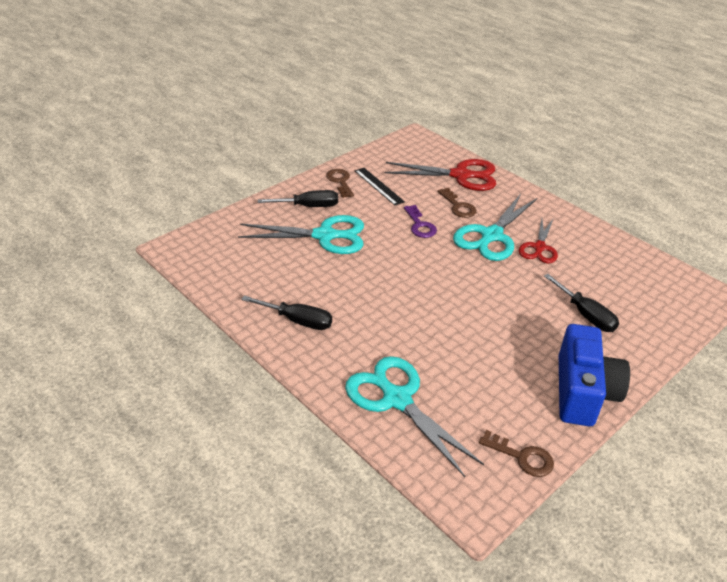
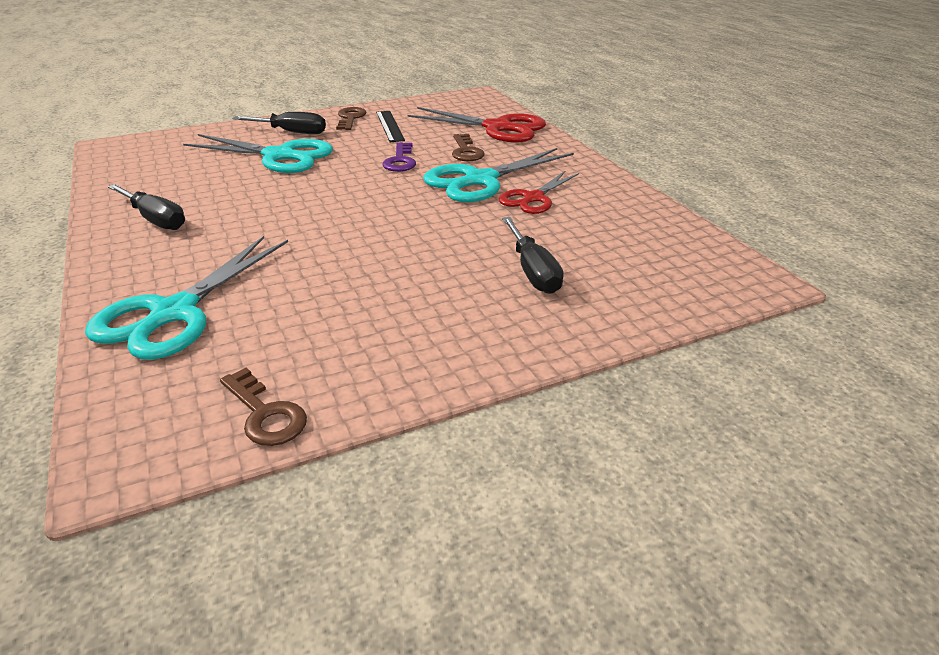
camera: 20 degrees right, 5 degrees down
turquoise scissors [345,356,484,477] -> turquoise scissors turned 135 degrees counterclockwise [85,236,288,360]
blue camera [559,324,630,426] -> none

